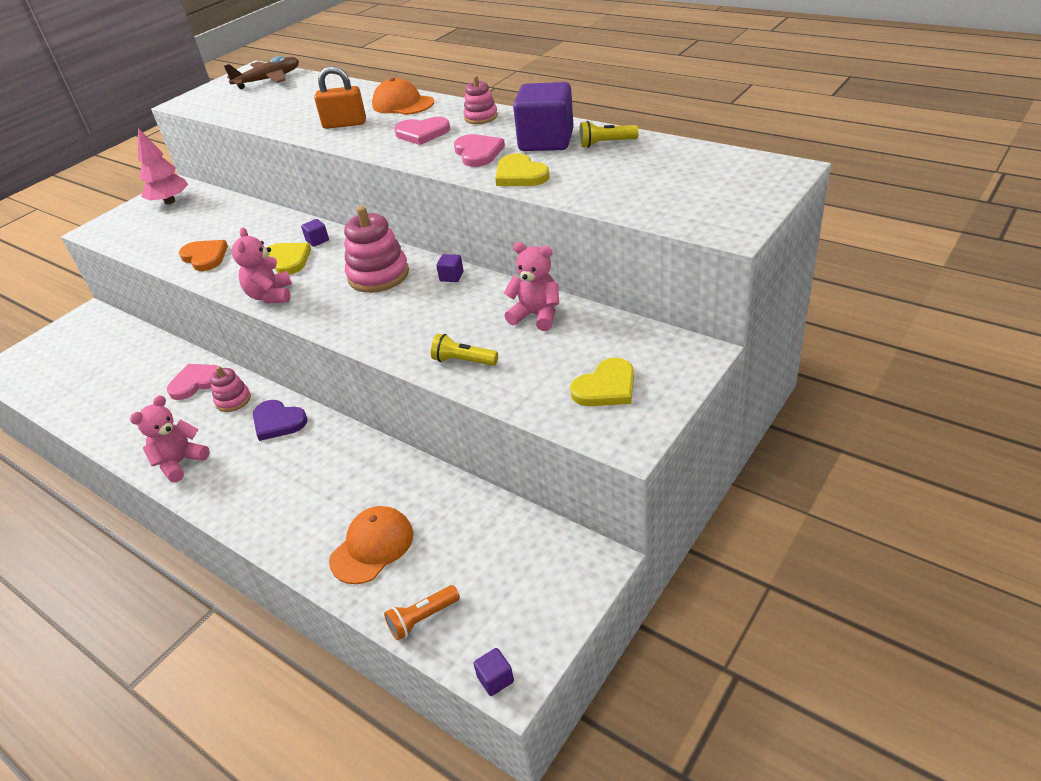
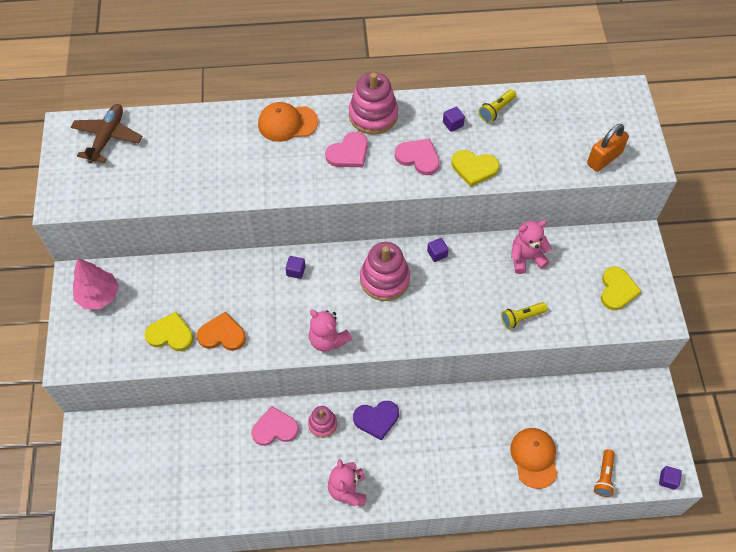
camera: 45 degrees left, 20 degrees up
pink heart [167,364,218,400] -> pink heart turned 60 degrees clockwise [251,406,299,446]
yellow heart [267,243,311,274] -> yellow heart moved to [145,312,194,351]
orange padlock [314,66,366,129] -> orange padlock moved to [587,124,629,172]
pink stacking toy [463,76,498,124] -> pink stacking toy [349,72,398,135], size x1.73
purple cube [513,82,574,151] -> purple cube [443,107,465,132], size x0.40

